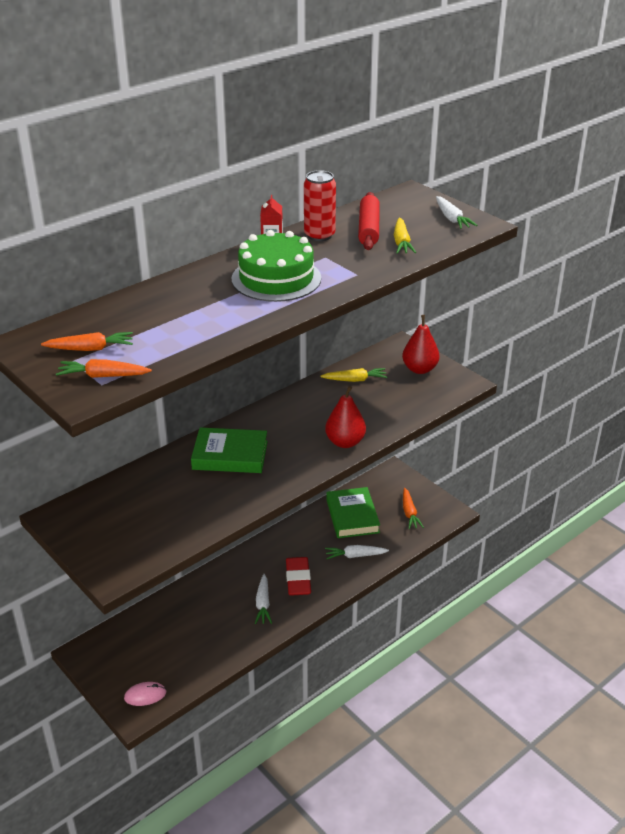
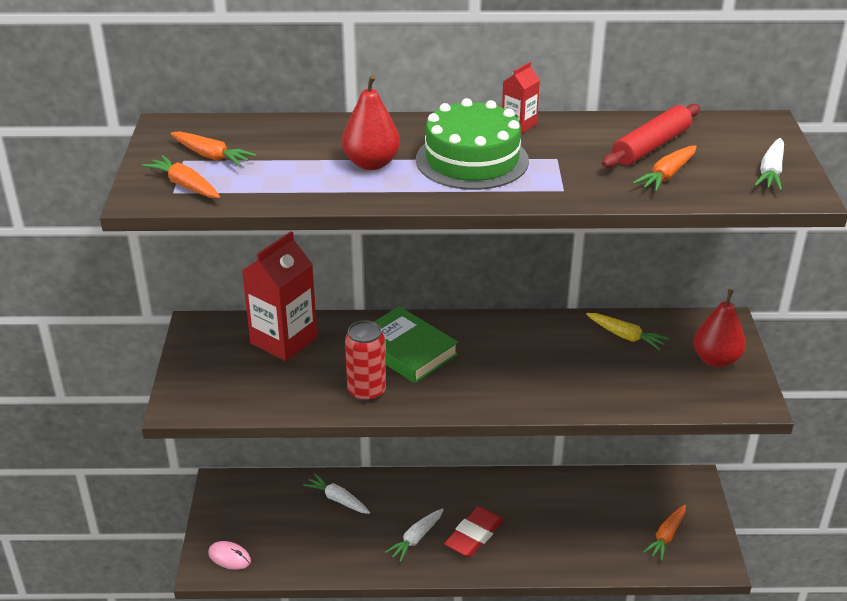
camera: 40 degrees right, 0 degrees up
red can [304,170,336,241] -> red can moved to [345,320,386,402]
red pear [325,386,366,448] -> red pear moved to [342,75,400,170]
white carrot [325,545,389,559] -> white carrot moved to [303,474,370,514]
green book [326,487,380,538] -> none
yellow carrot [394,218,416,254] -> orange carrot [633,145,697,192]
none -> red carton [242,231,317,361]

